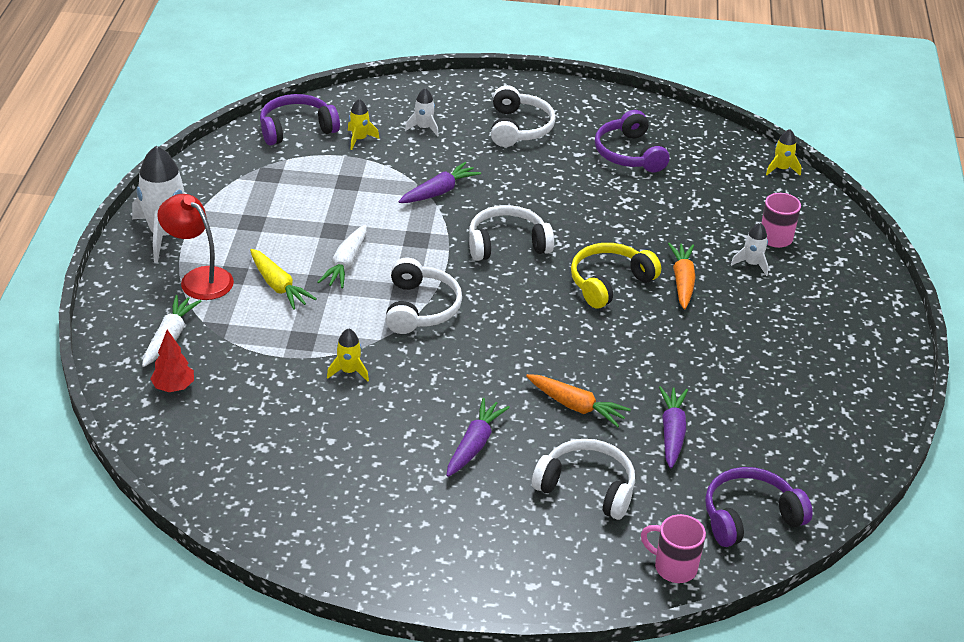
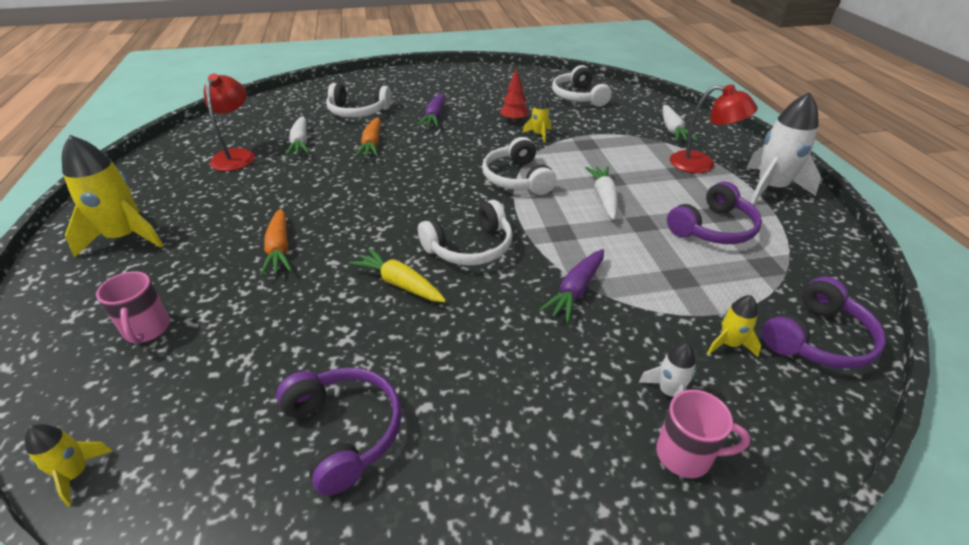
camera: 165 degrees right, 0 degrees up
red tree [150,330,194,392] -> red tree moved to [500,69,529,122]
yellow carrot [250,249,317,310] -> yellow carrot moved to [349,248,446,302]
white headphones [491,85,556,147] -> white headphones moved to [552,65,612,107]
orange carrot [526,374,631,427] -> orange carrot turned 105 degrees counterclockwise [355,117,381,157]
yellow headphones [571,243,661,309] -> none
pink mug [641,514,706,583] -> pink mug moved to [656,389,751,478]
purple carrot [659,386,688,468] -> white carrot [286,116,309,156]
purple headphones [705,467,813,547] -> purple headphones moved to [667,182,762,244]
white rocket [731,223,768,276] -> none
none -> yellow rocket [62,135,164,257]
none -> red lamp [204,73,255,171]

